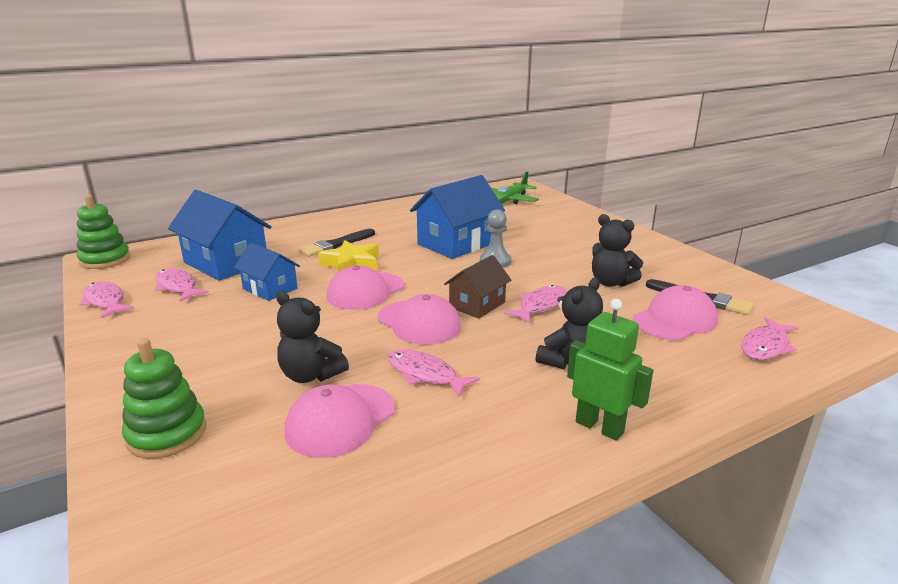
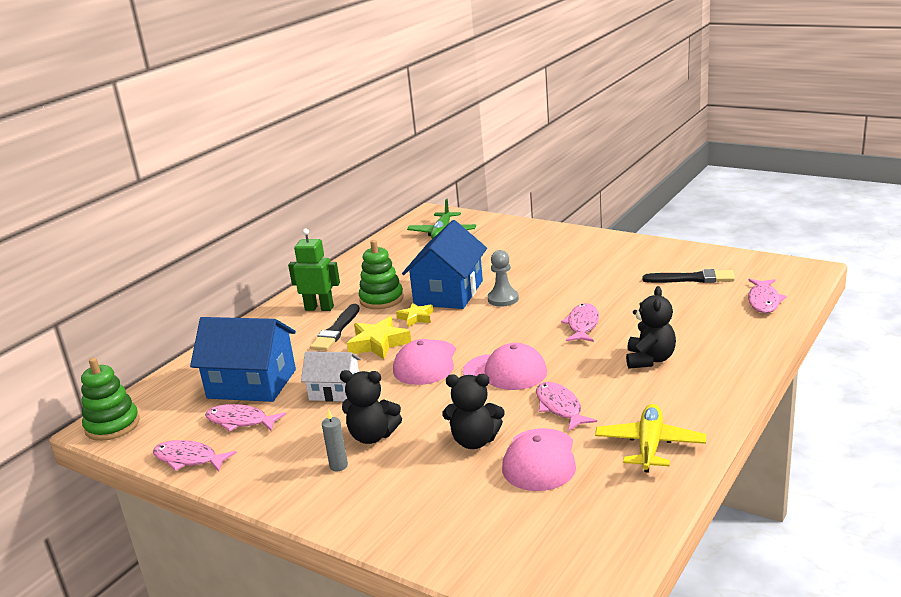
camera: 25 degrees left, 0 degrees up
green stacking toy [122,338,206,459] -> green stacking toy moved to [359,240,404,309]
blue house [234,243,300,301] -> white house [301,351,361,402]
pink fish [388,349,480,397] -> pink fish turned 60 degrees clockwise [536,382,597,431]
brown house [444,255,511,319] -> none
green robot [567,299,653,441] -> green robot moved to [288,229,340,311]
black teddy bear [592,214,643,287] -> black teddy bear moved to [340,370,402,444]
pink cap [633,285,718,340] -> none
none -> grey candle [322,409,348,471]
none -> yellow star [396,302,433,327]
none -> yellow plane [595,404,706,473]

